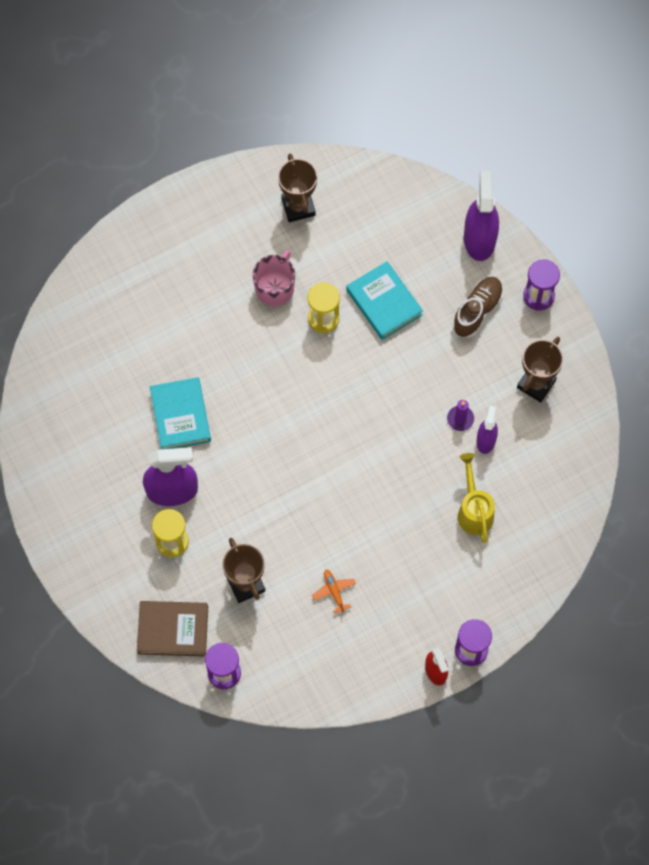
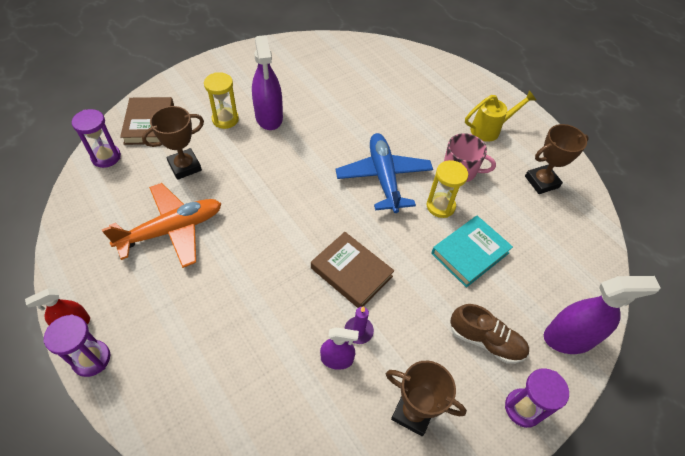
camera: 80 degrees right, 15 degrees down
turquoise book [150,377,211,449] -> none
orange plane [312,570,356,614] -> orange plane [102,183,222,268], size x2.46
yellow watering can [458,453,495,543] -> yellow watering can moved to [465,90,536,142]
none -> brown book [311,232,394,308]
none -> blue plane [336,133,433,213]

